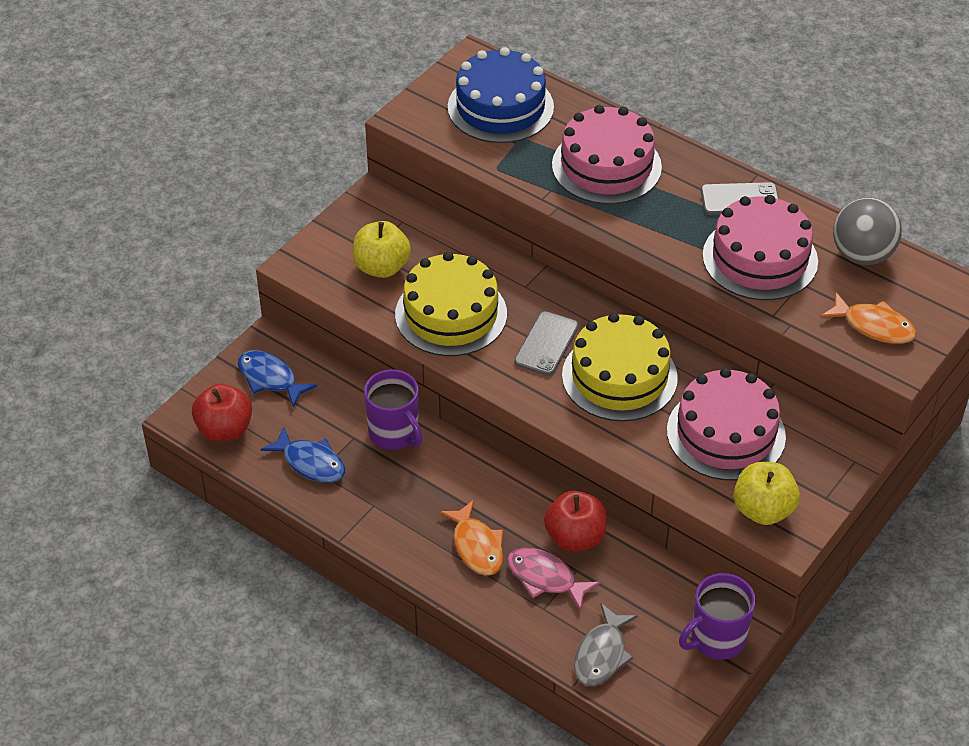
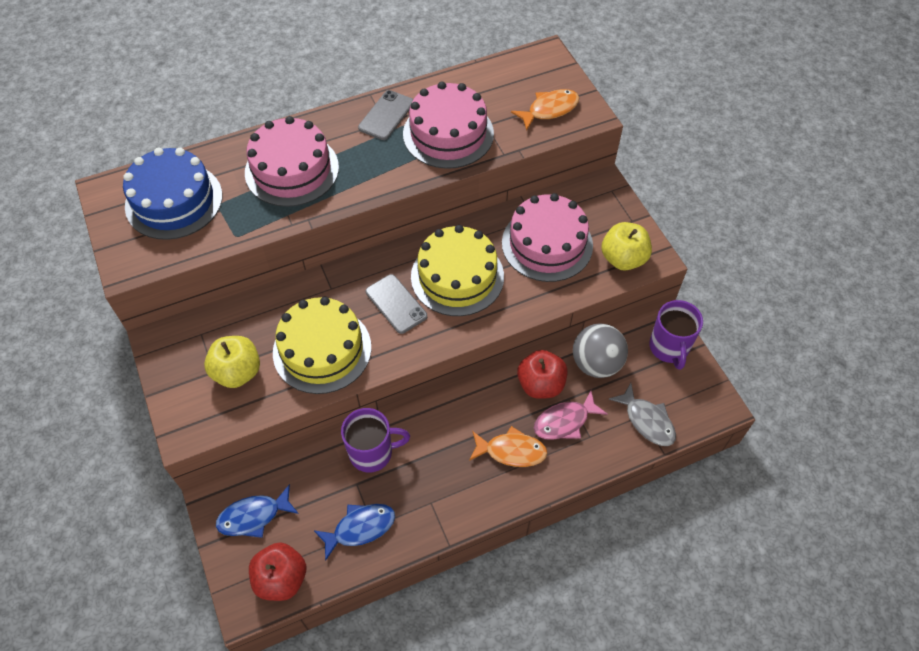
camera: 60 degrees left, 10 degrees up
grey ball [833,198,902,265] -> grey ball moved to [573,323,628,378]

